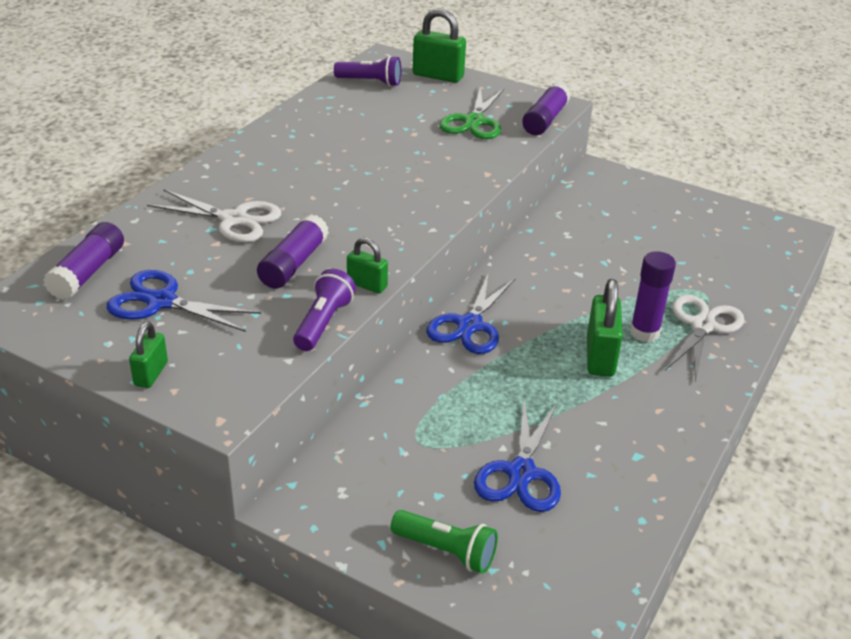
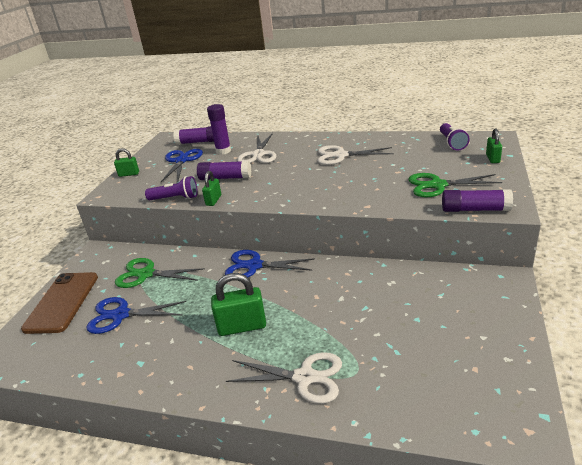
camera: 80 degrees right, 5 degrees down
green flashlight [391,510,498,574] -> brown phone [21,272,98,334]
green padlock [413,8,466,83] -> green padlock [486,129,502,163], size x0.59
purple glue stick [630,251,676,342] -> purple glue stick moved to [207,104,231,155]
none -> green scissors [115,258,205,288]
none -> white scissors [318,145,394,165]

